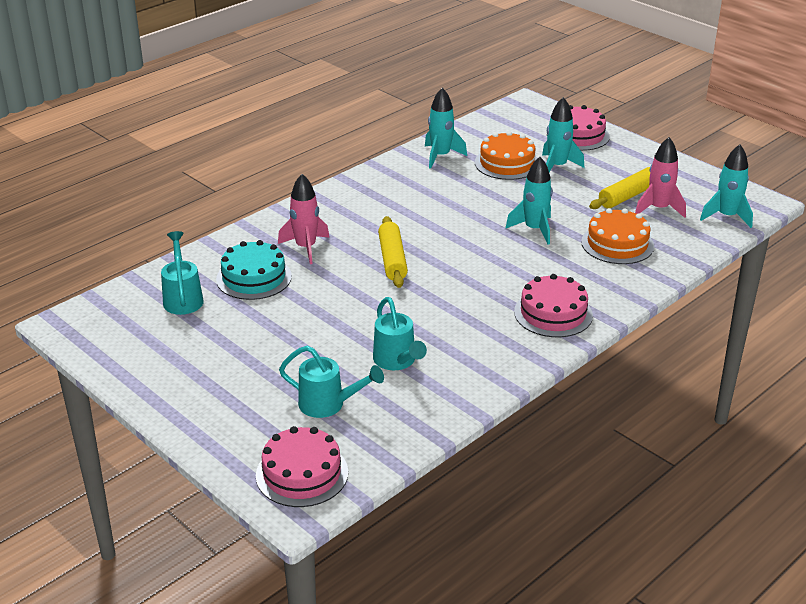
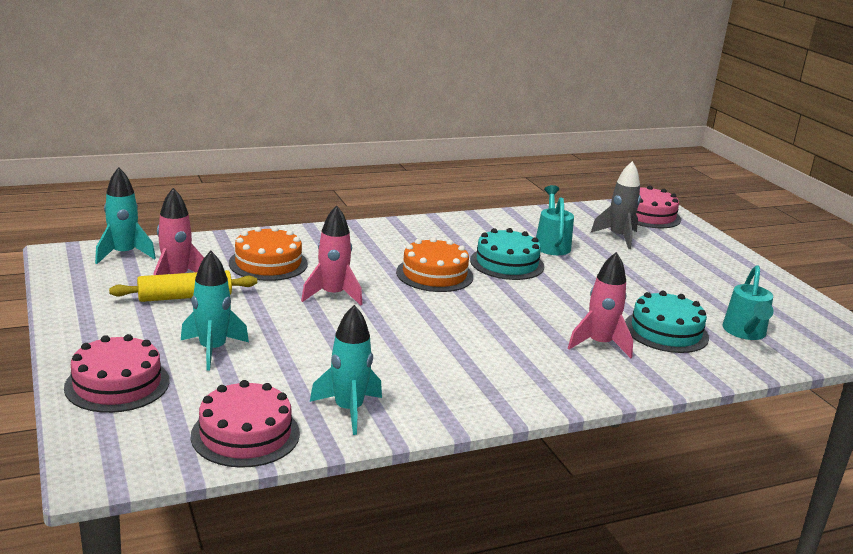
camera: 160 degrees left, 10 degrees down
turquoise watering can [279,345,384,418] -> grey rocket [591,161,641,249]
yellow rolling pin [378,216,408,288] -> none
orange cake [475,131,538,180] -> orange cake moved to [396,237,473,292]
turquoise rocket [505,157,553,244] -> pink rocket [301,205,362,305]
pink cake [514,274,593,337] -> pink cake moved to [191,380,300,468]
none -> turquoise cake [470,228,544,280]

